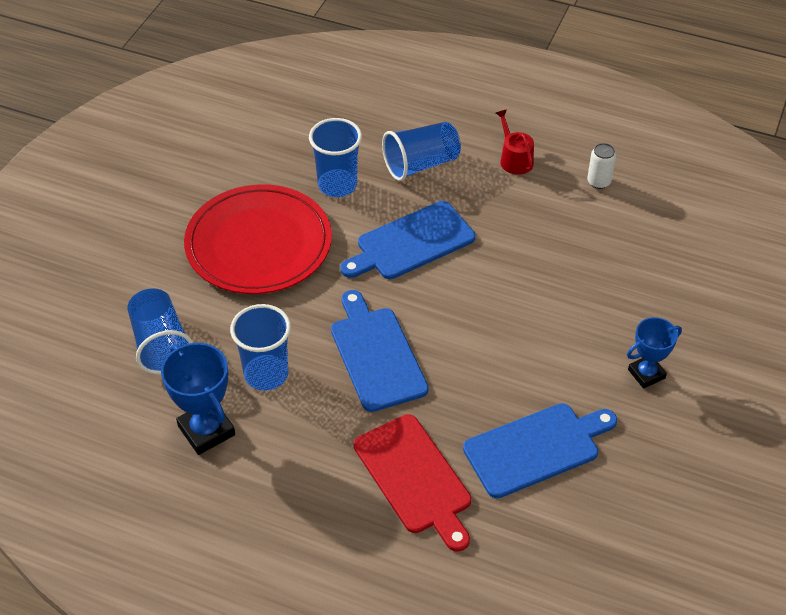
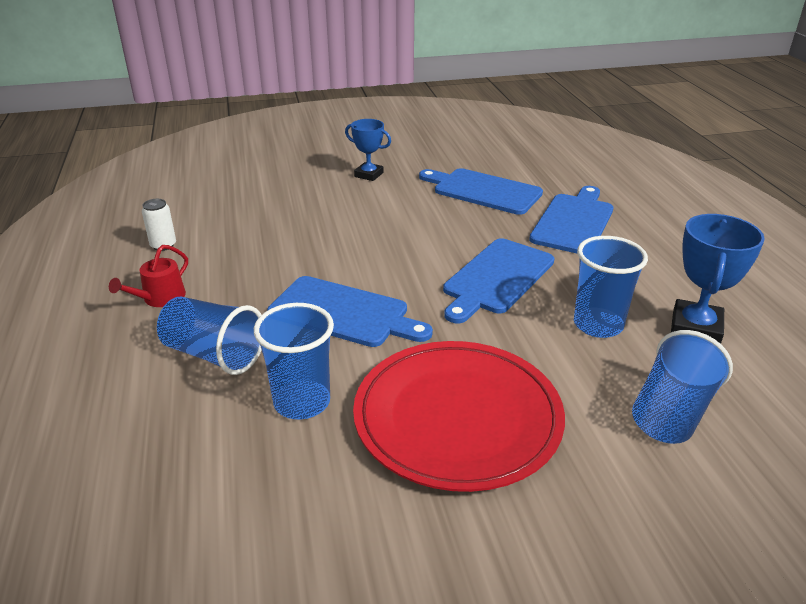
camera: 125 degrees left, 15 degrees down
red cutting board [354,414,471,552] -> blue cutting board [529,186,613,254]

